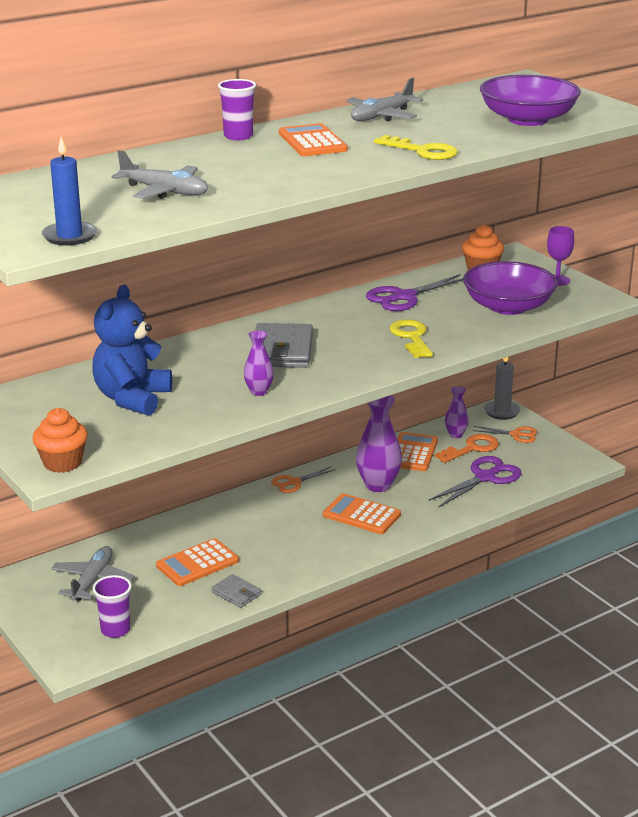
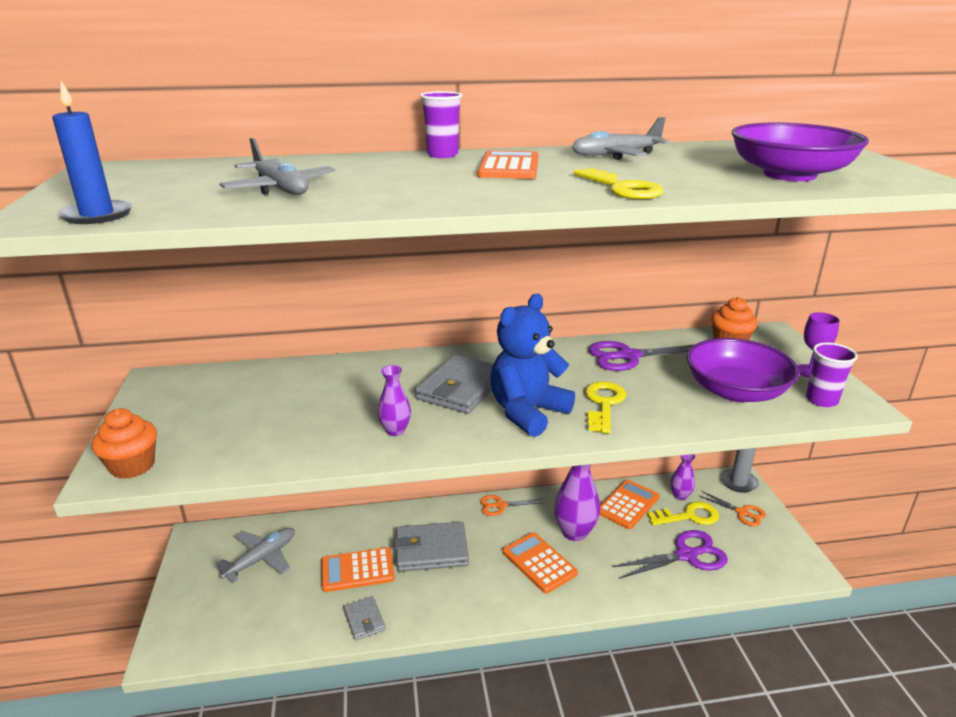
camera: 25 degrees right, 0 degrees up
blue teddy bear [92,285,172,416] -> blue teddy bear moved to [491,294,575,437]
purple cup [93,575,132,638] -> purple cup moved to [806,342,858,407]
orange key [435,434,499,463] -> yellow key [647,501,719,525]
none -> grey wallet [394,522,469,572]

